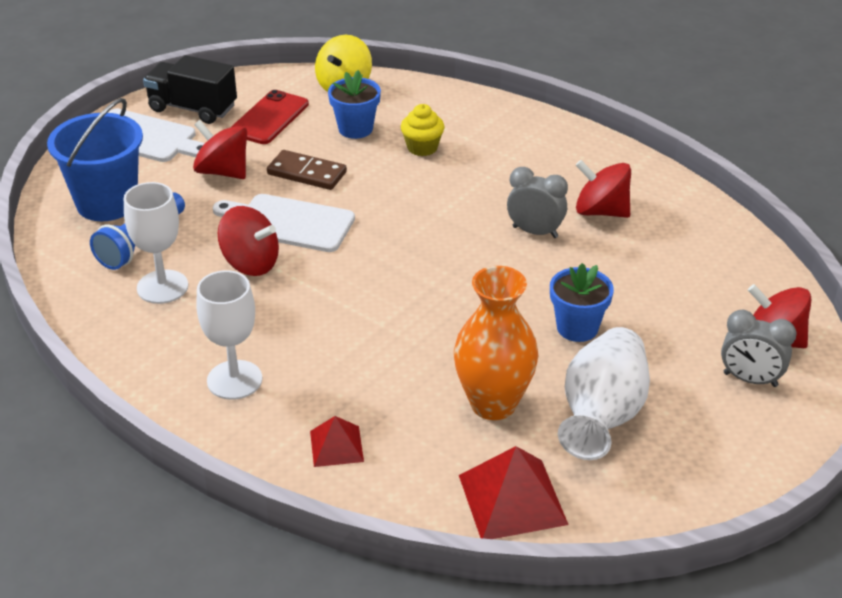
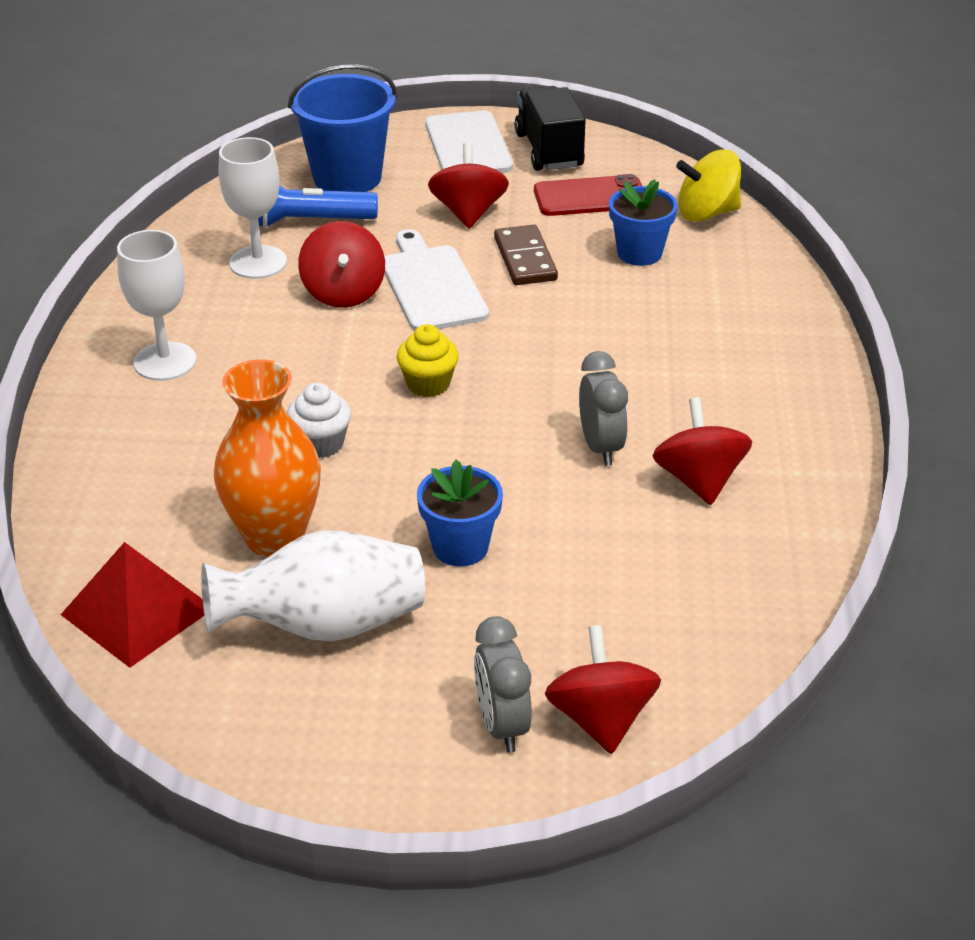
camera: 55 degrees right, 0 degrees up
red pyramid [310,416,364,467] -> none
yellow cupcake [401,104,444,156] -> yellow cupcake moved to [397,324,459,397]
none -> white cupcake [287,383,351,458]

